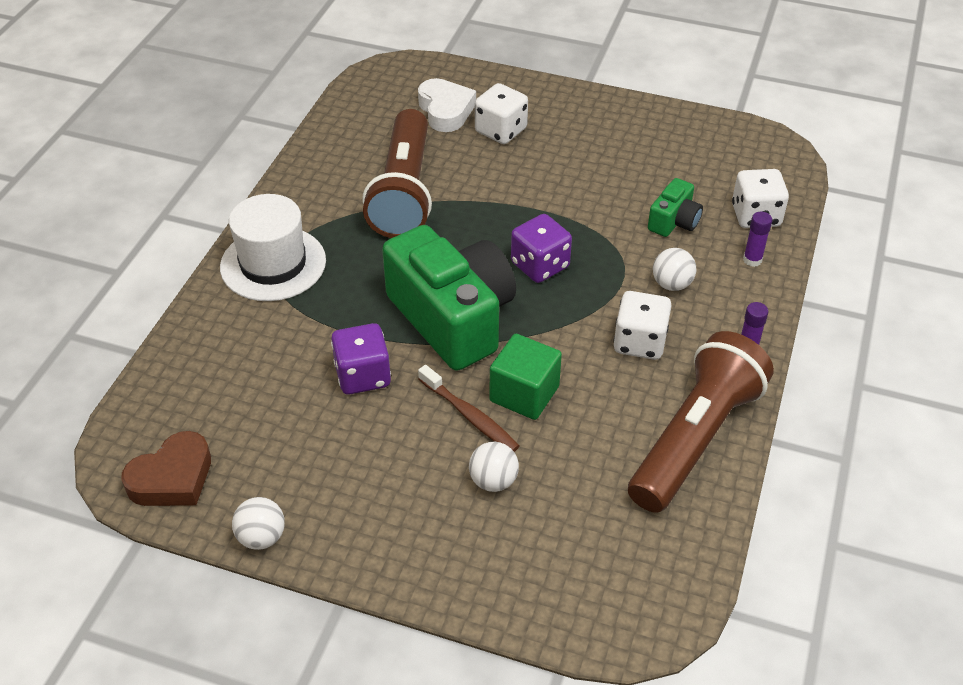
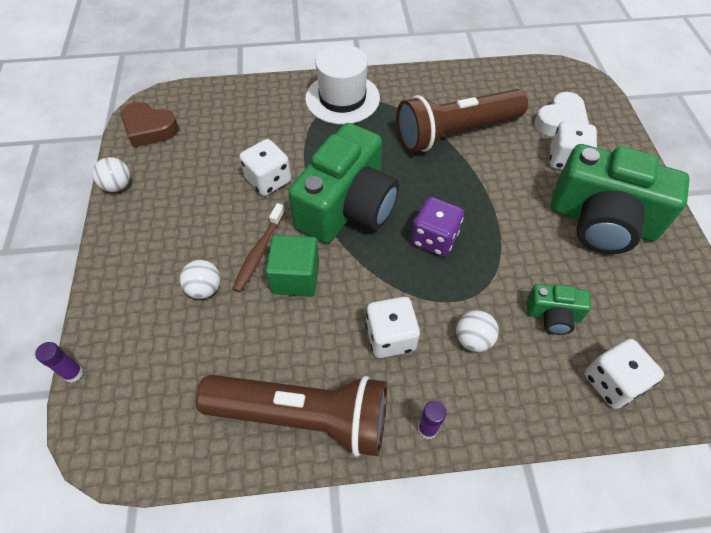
camera: 65 degrees right, 10 degrees up
purple dice [331,323,391,394] -> white dice [239,139,291,196]
purple glue stick [743,212,772,267] -> purple glue stick moved to [35,342,83,383]
none -> green camera [551,144,690,254]

